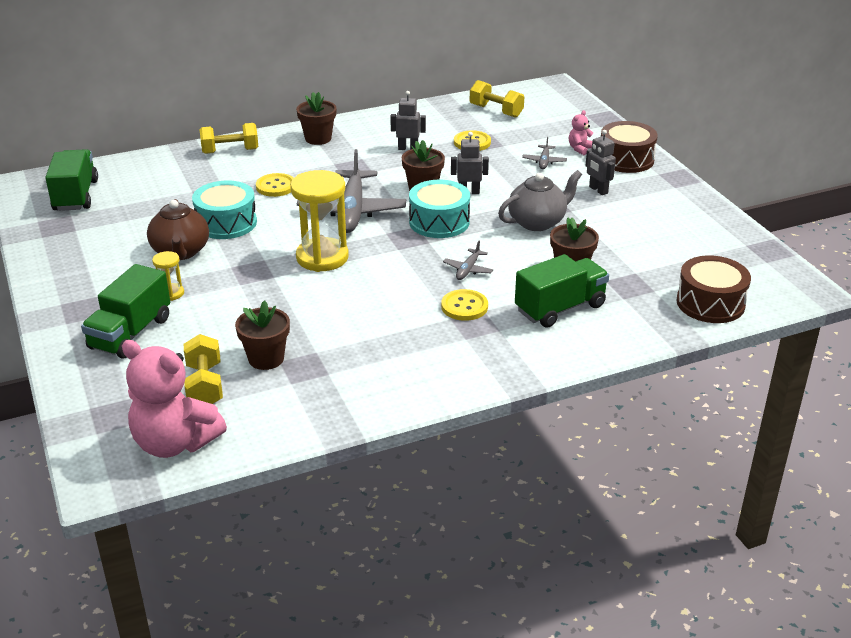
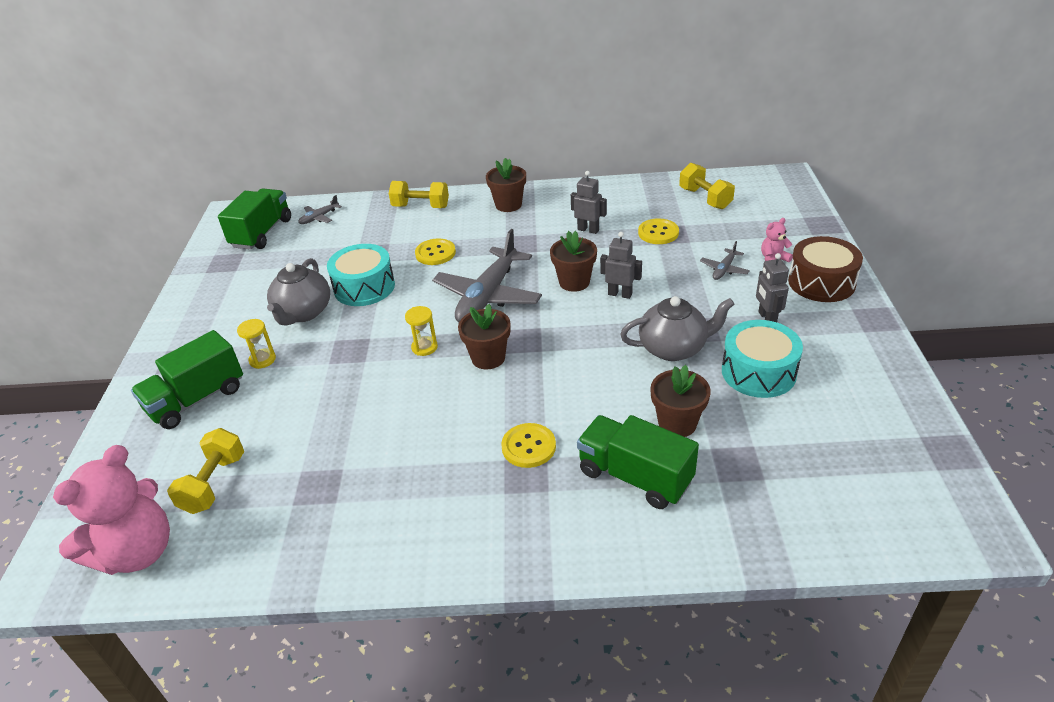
camera: 25 degrees right, 5 degrees up
pink teddy bear [122,340,227,458] -> pink teddy bear turned 105 degrees counterclockwise [53,445,170,575]
brown teapot [147,199,209,260] -> grey teapot [267,258,330,325]
brown flower pot [235,300,290,370] -> brown flower pot moved to [458,304,511,369]
yellow hourglass [290,170,349,272] -> yellow hourglass [405,306,438,356], size x0.47
turquoise drum [409,180,470,238] -> turquoise drum moved to [722,320,803,398]
grey plane [443,241,493,280] -> grey plane moved to [298,195,342,224]
green truck [515,254,609,328] -> green truck turned 135 degrees counterclockwise [577,415,699,509]
brown drum [676,255,751,323] -> none

